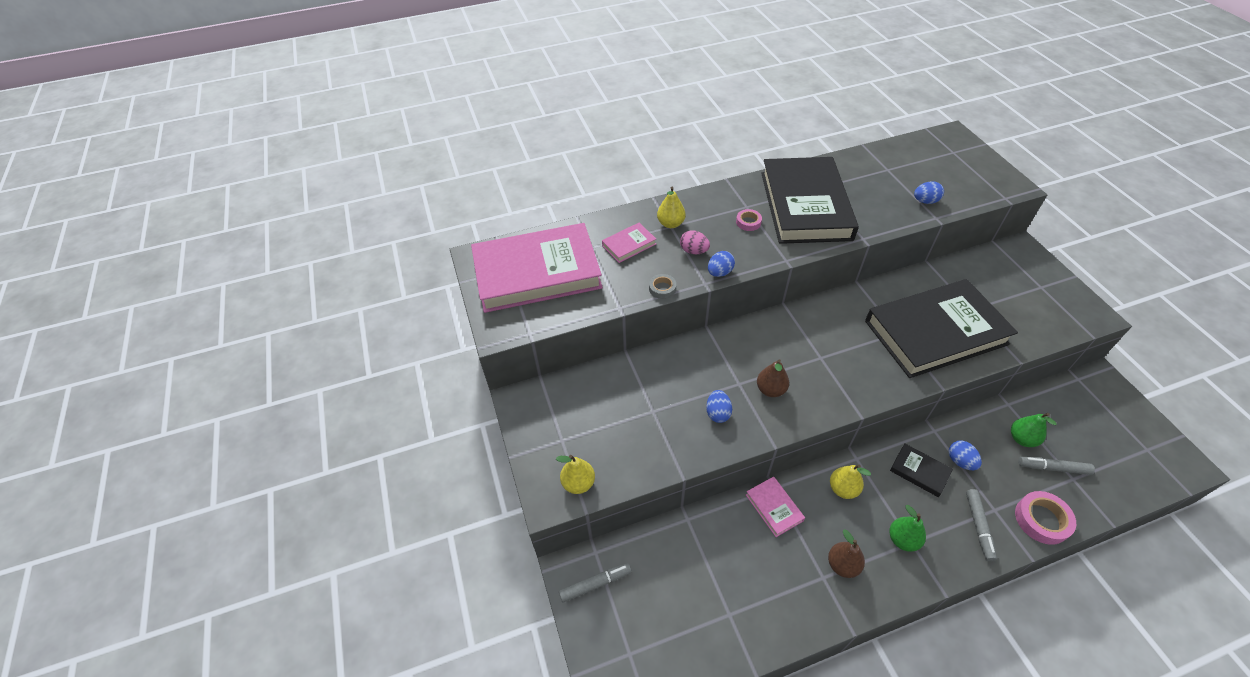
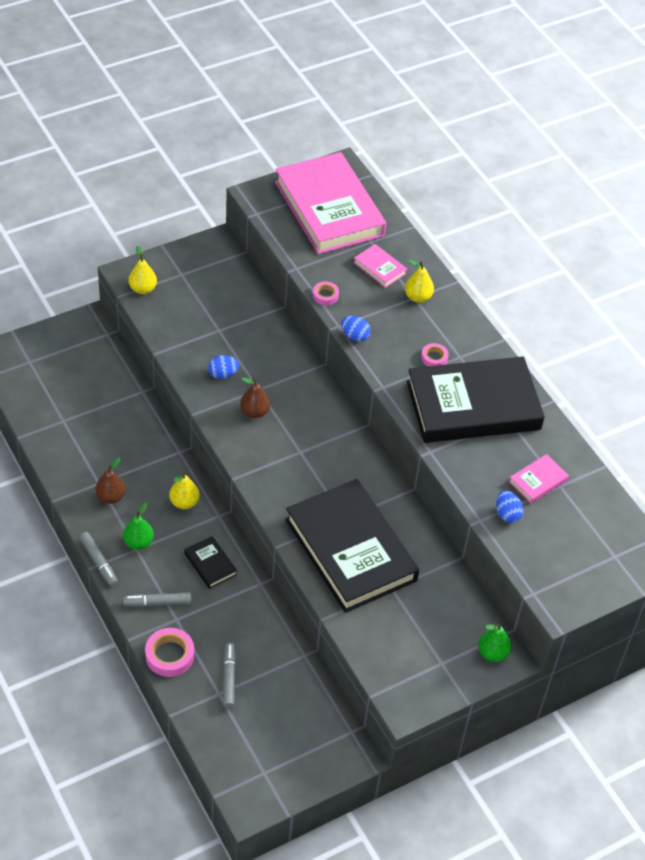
camera: 75 degrees right, 0 degrees up
grey marker [559,563,632,603] -> grey marker moved to [79,532,118,587]
grey tape [649,274,676,299] -> pink tape [313,281,339,305]
pink egg [680,230,710,254] -> none
pink book [746,476,805,537] -> pink book moved to [509,454,569,504]
black book [890,444,953,497] -> black book turned 60 degrees counterclockwise [185,536,237,589]
blue egg [949,441,982,470] -> none
green pear [1011,413,1057,447] -> green pear moved to [478,623,512,662]

